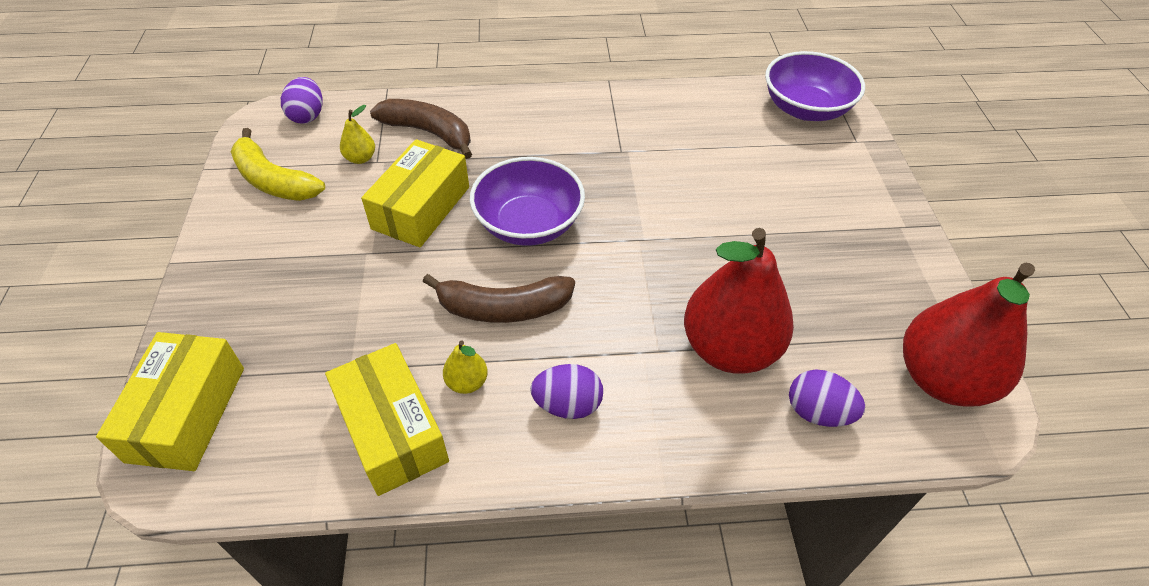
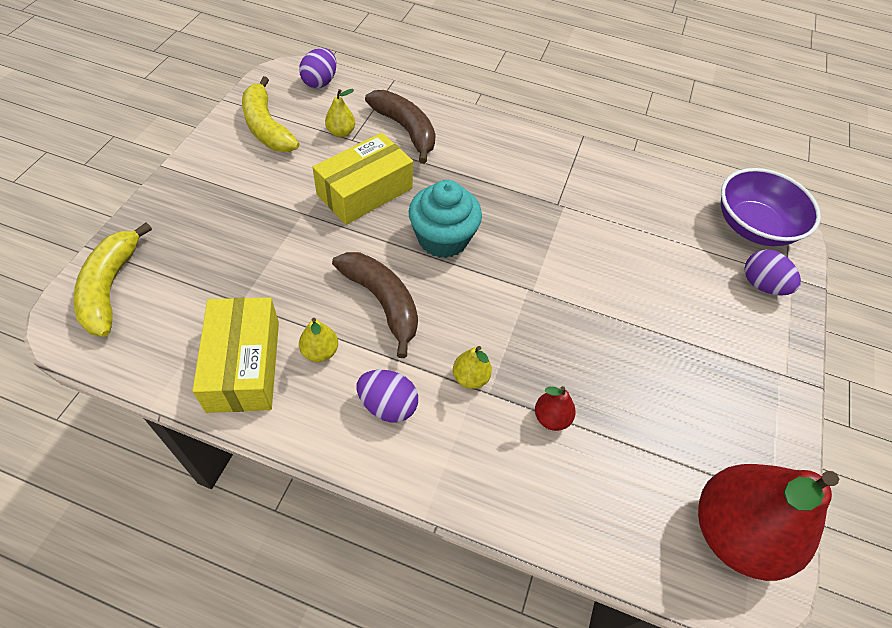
camera: 20 degrees right, 5 degrees up
yellow box [96,332,244,471] -> yellow banana [73,222,152,337]
brown banana [422,274,575,323] -> brown banana turned 150 degrees counterclockwise [332,252,418,358]
purple bowl [470,157,585,246] -> turquoise cupcake [409,180,482,258]
red pear [684,228,794,374] -> red pear [535,386,575,431], size x0.41
purple egg [789,369,865,427] -> purple egg moved to [744,250,801,296]
none -> yellow pear [453,346,492,389]

